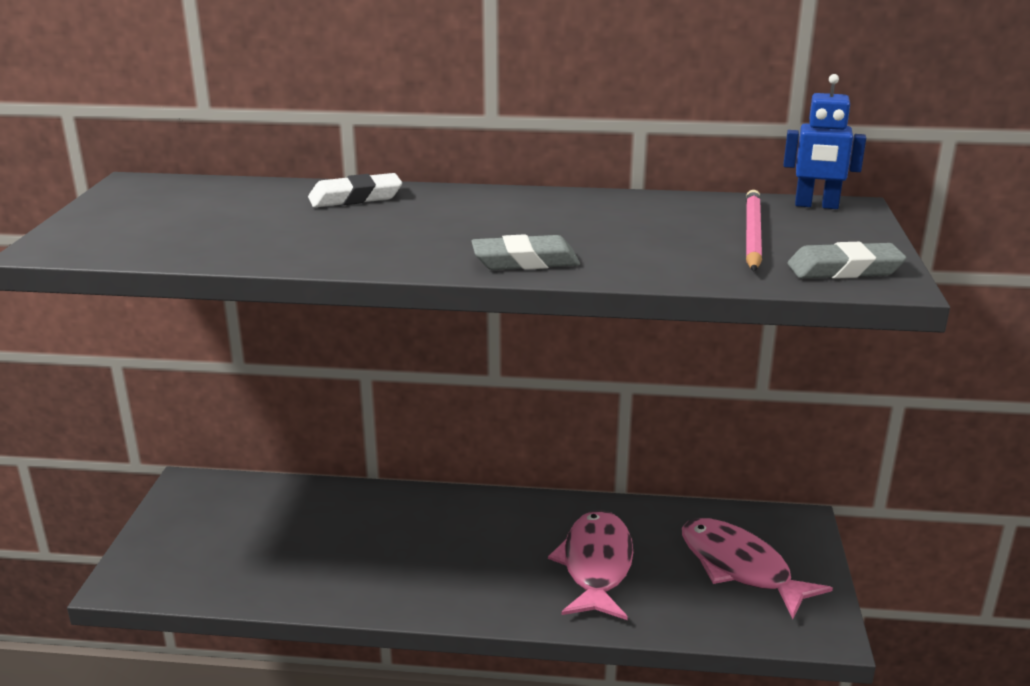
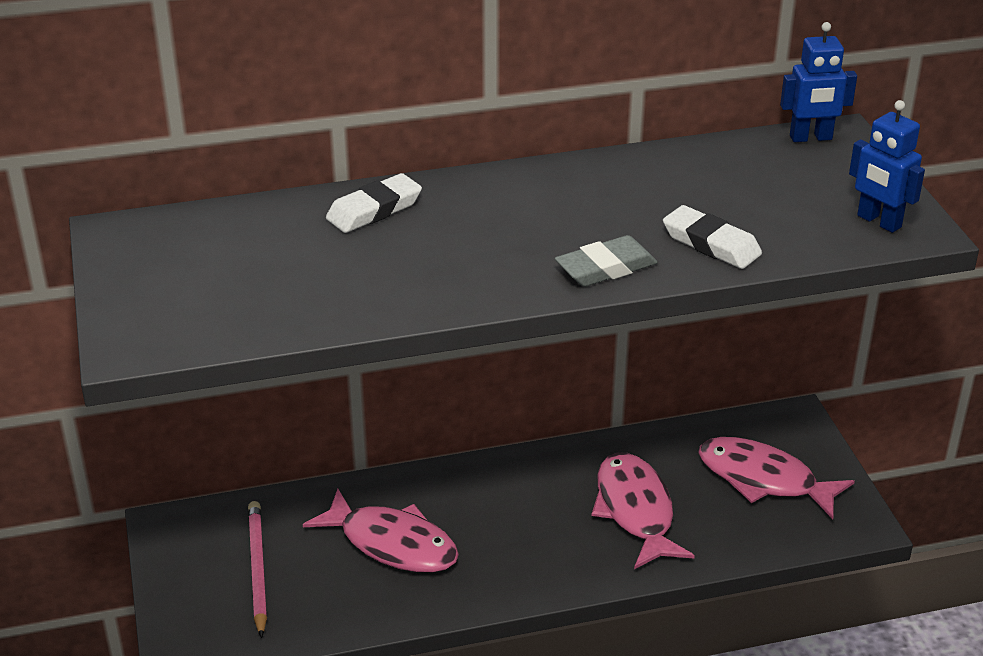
camera: 20 degrees left, 10 degrees up
pink pencil [746,190,762,271] -> pink pencil moved to [248,501,267,638]
grey eraser [788,242,907,279] -> blue robot [849,100,925,233]
none -> pink fish [303,489,459,573]
none -> white eraser [663,205,762,269]

